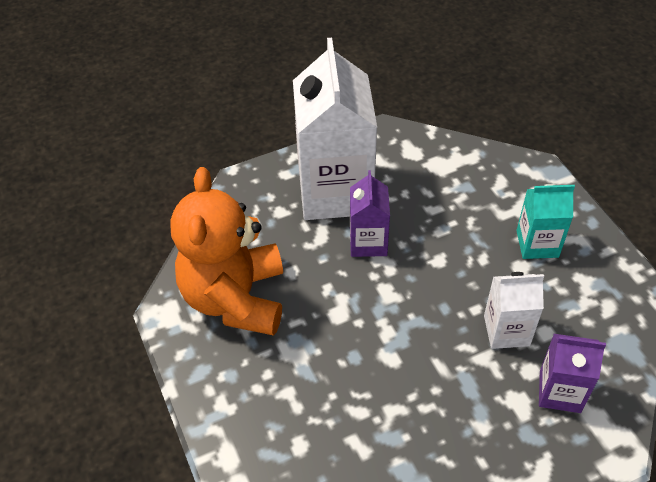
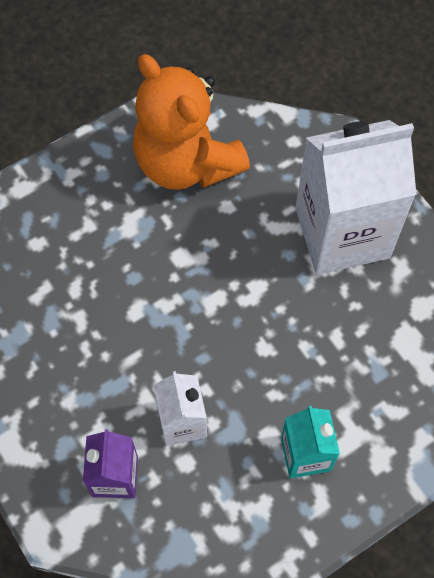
camera: 80 degrees right, 15 degrees up
orange teddy bear [170,167,283,336] -> orange teddy bear turned 120 degrees counterclockwise [133,54,250,190]
purple carton [350,170,390,257] -> none

